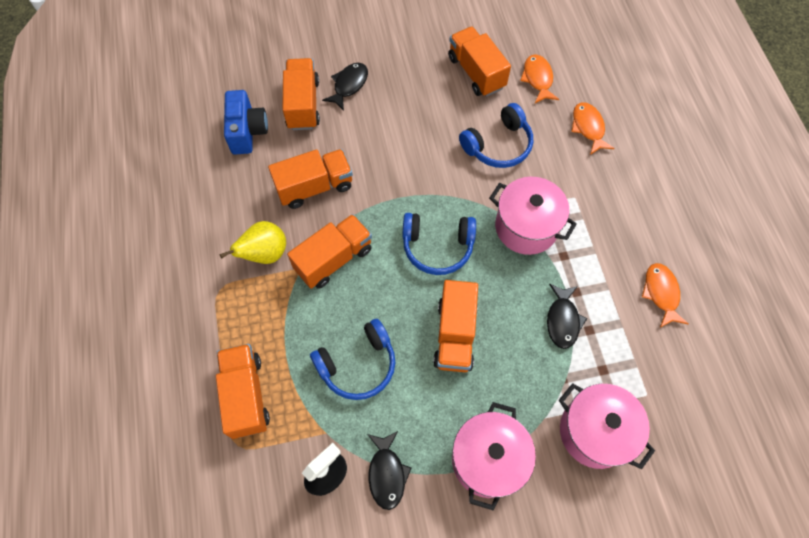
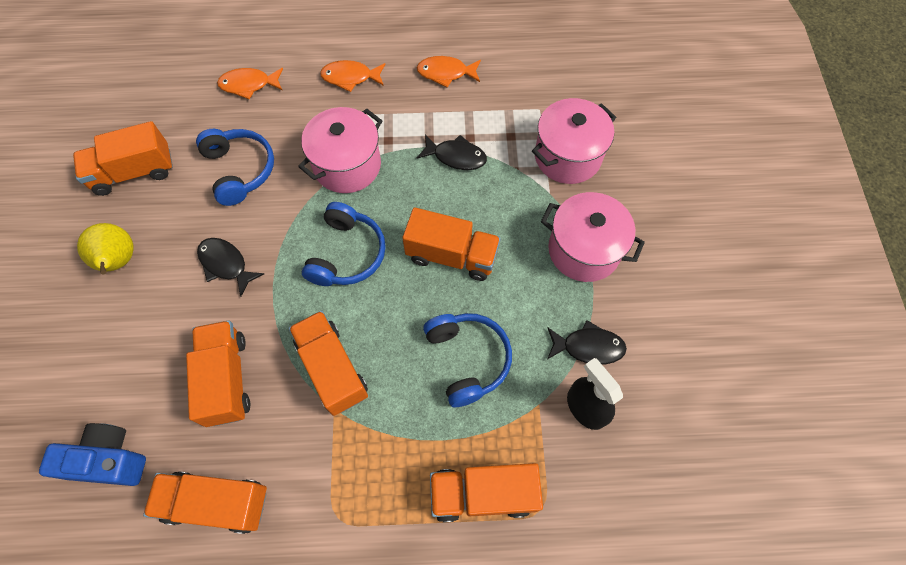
camera: 80 degrees left, 0 degrees up
yellow pear [220,221,286,264] -> yellow pear moved to [77,223,134,274]
orange truck [282,58,320,130] -> orange truck moved to [143,471,267,534]
black fish [322,63,368,111] -> black fish moved to [197,238,264,297]
orange fish [520,54,559,103] -> orange fish moved to [320,60,385,92]

